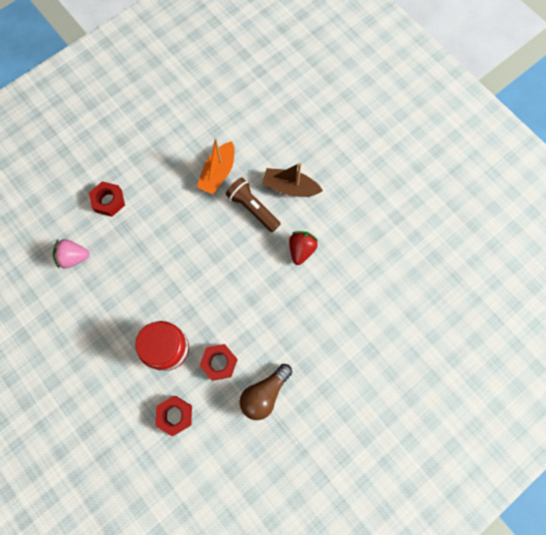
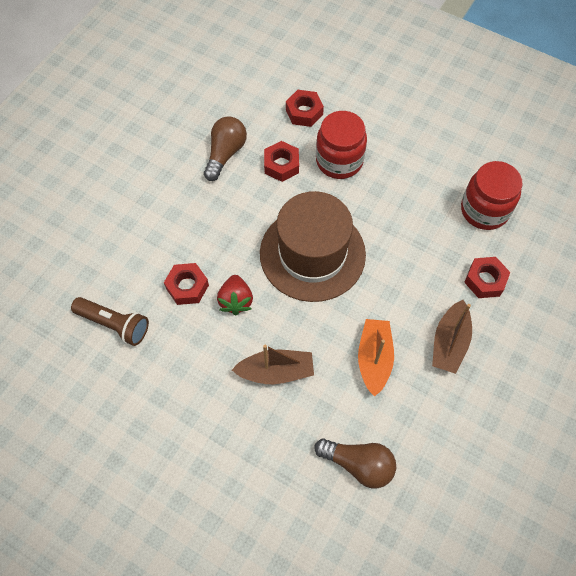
camera: 160 degrees right, 10 degrees down
pink strawberry [53,239,90,268] -> red jar [461,161,523,230]
brown flashlight [226,178,281,232] -> brown flashlight moved to [71,297,149,346]
none -> red nut [164,263,209,305]
none -> brown hat [260,191,366,302]
none -> brown light bulb [315,438,396,488]
none -> brown boat [432,300,472,374]

